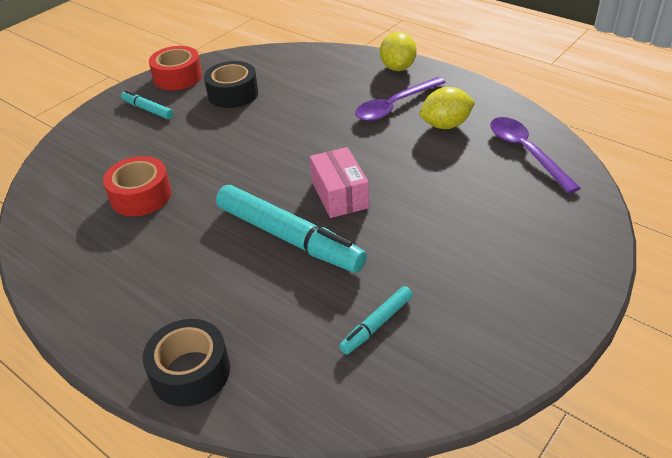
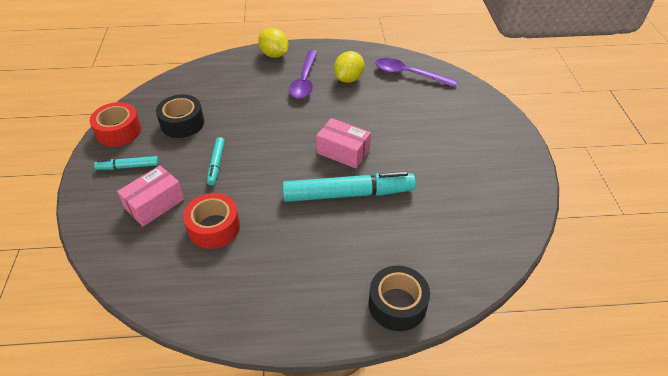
camera: 45 degrees left, 5 degrees up
turquoise marker [339,286,413,354] -> turquoise marker moved to [207,137,225,185]
none -> pink box [117,165,184,227]

